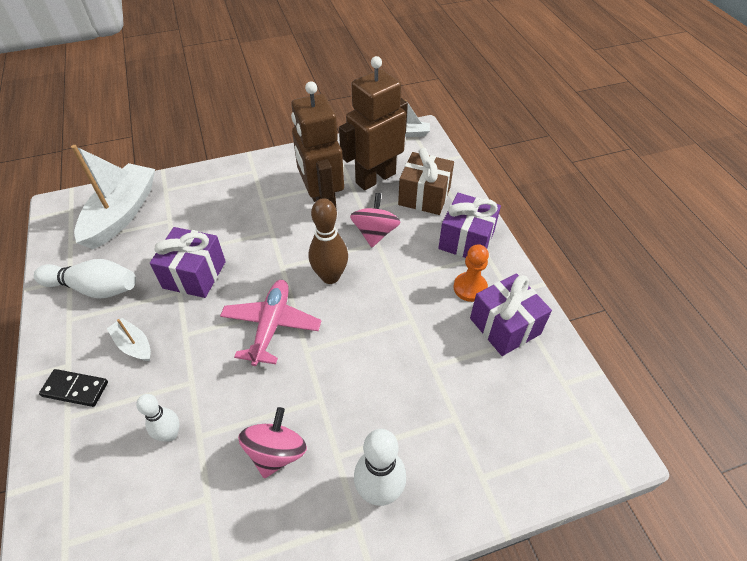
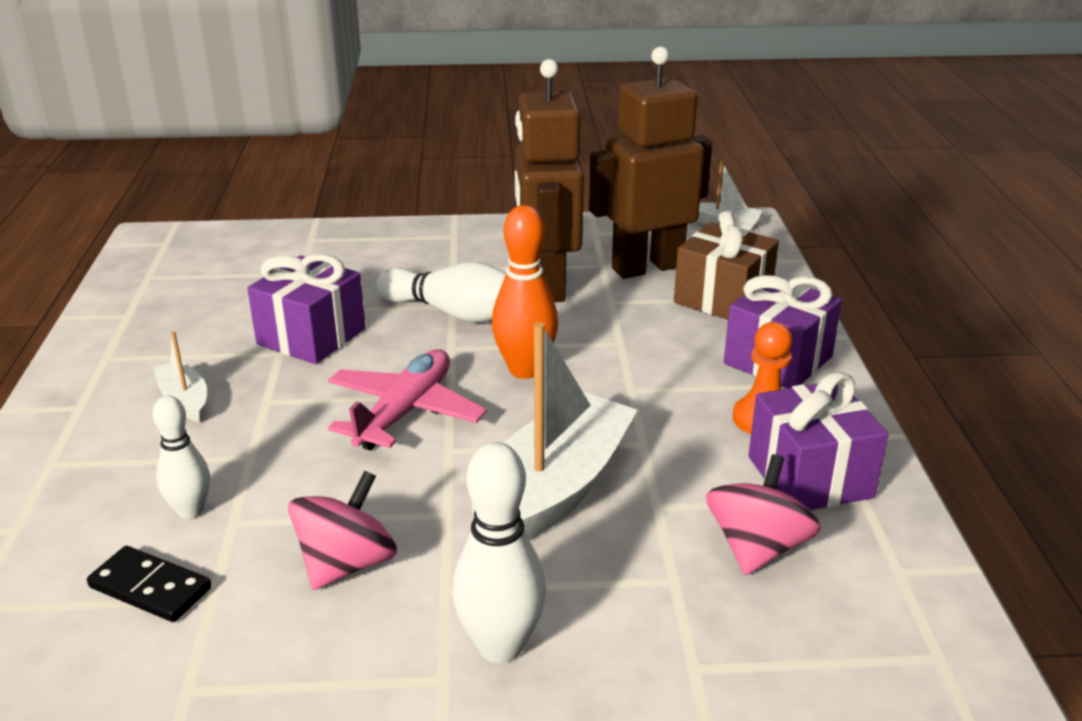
camera: 15 degrees right, 20 degrees down
white bowling pin [34,259,136,298] -> white bowling pin moved to [376,262,506,323]
black domino [39,369,108,407] -> black domino moved to [87,546,211,622]
white boat [71,145,155,249] -> white boat moved to [472,322,638,540]
brown bowling pin [309,198,348,284] -> orange bowling pin [492,205,558,379]
pink spinning top [350,193,401,247] -> pink spinning top moved to [706,454,821,575]

